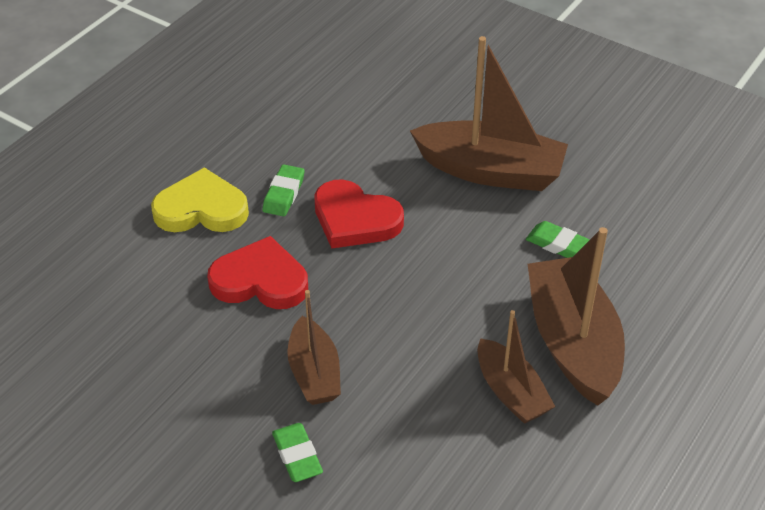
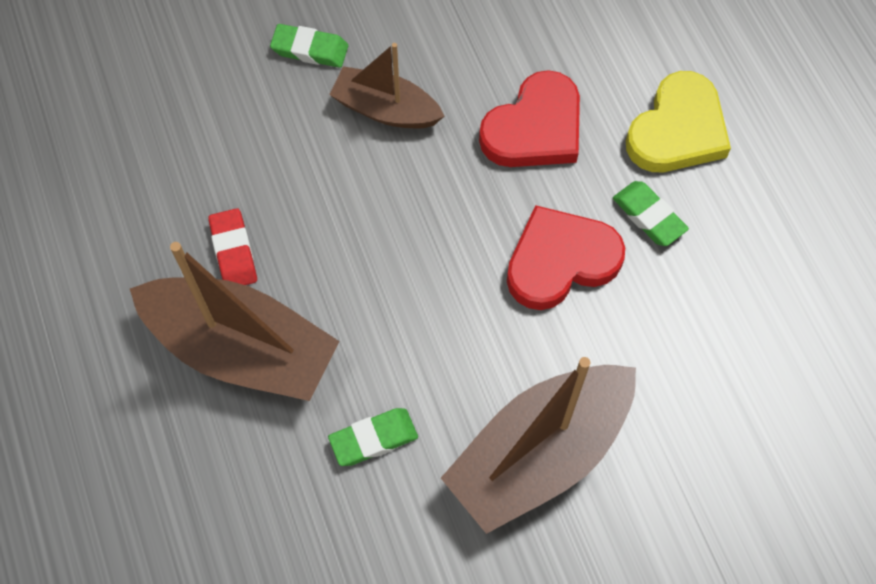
camera: 125 degrees right, 20 degrees up
brown boat [477,310,556,424] -> red eraser [208,208,257,285]

